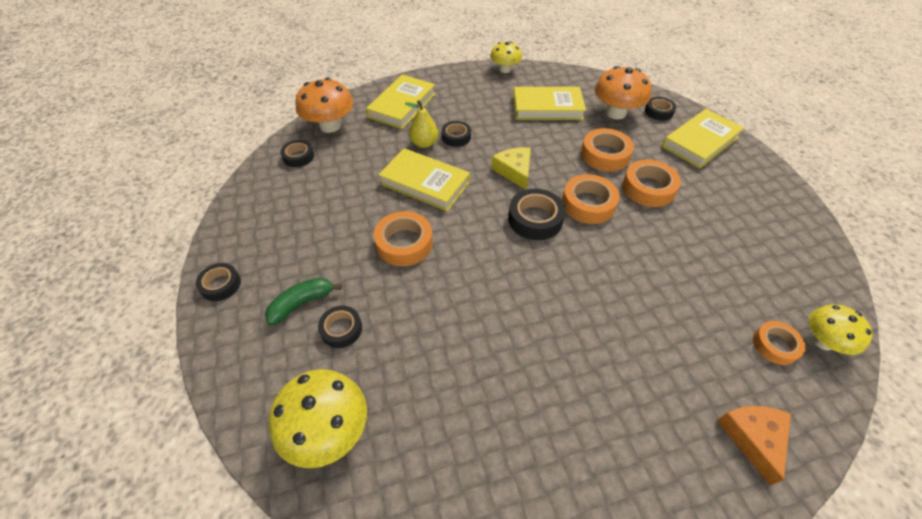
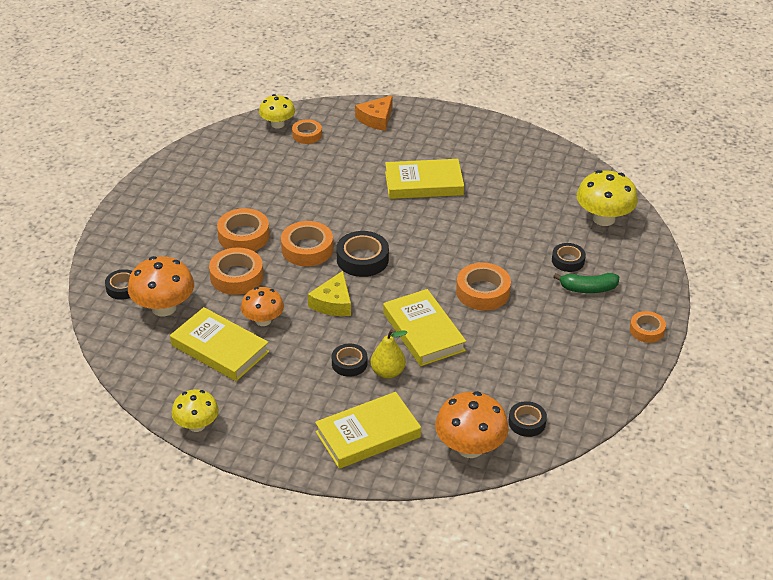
camera: 145 degrees left, 10 degrees down
black tape [196,263,241,301] -> orange tape [630,311,666,343]
yellow book [662,109,744,168] -> yellow book moved to [385,159,464,199]
none -> orange mushroom [241,287,284,326]

